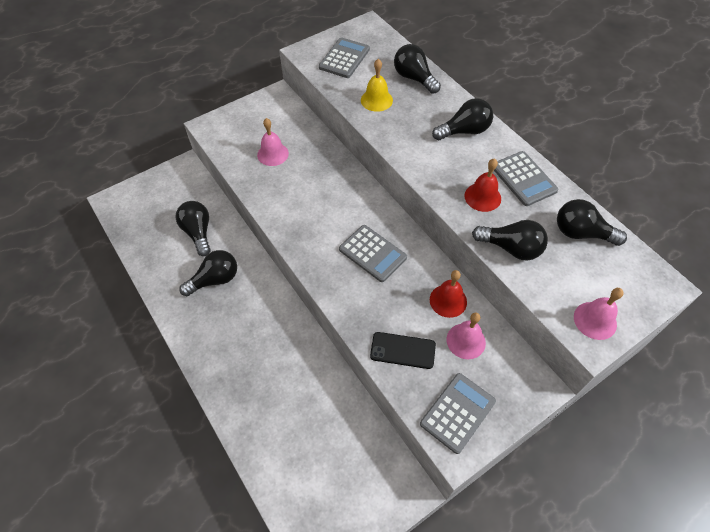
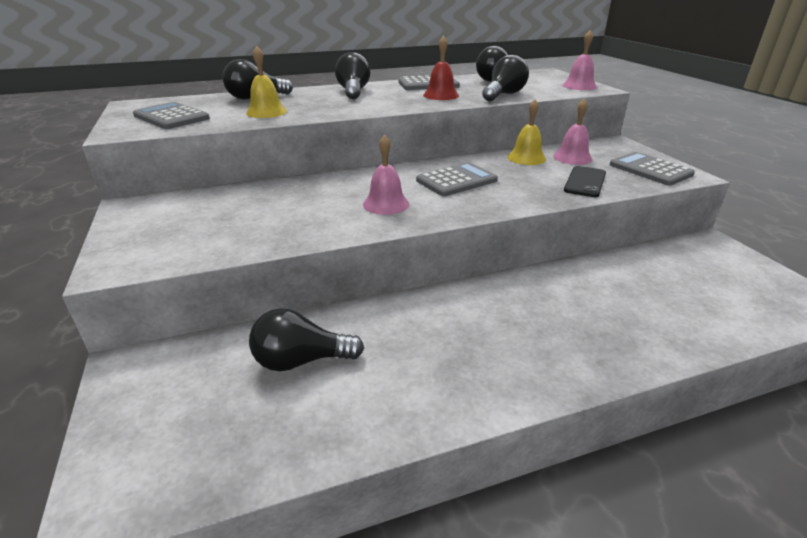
camera: 75 degrees left, 25 degrees down
black light bulb [179,250,237,296] -> none
pink bell [257,118,289,166] -> pink bell moved to [363,134,409,215]
red bell [430,270,467,318] -> yellow bell [507,99,546,165]

